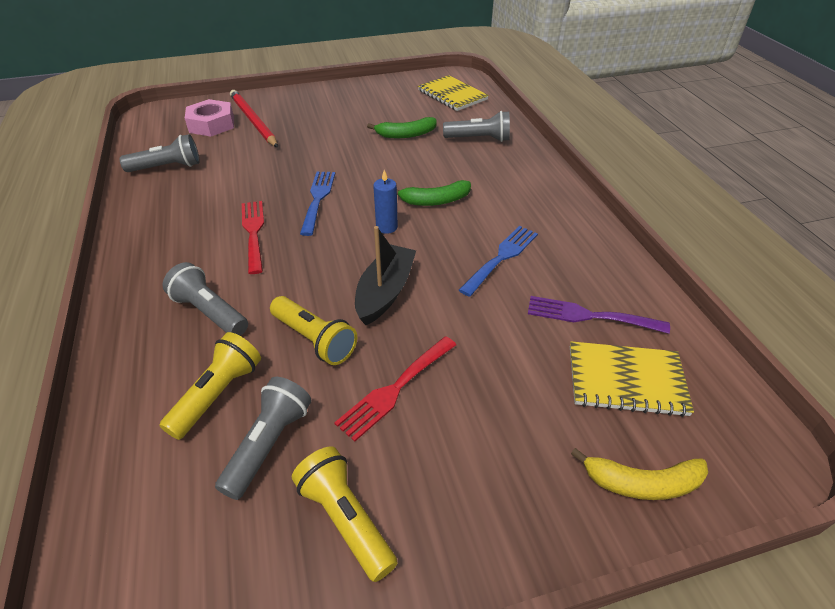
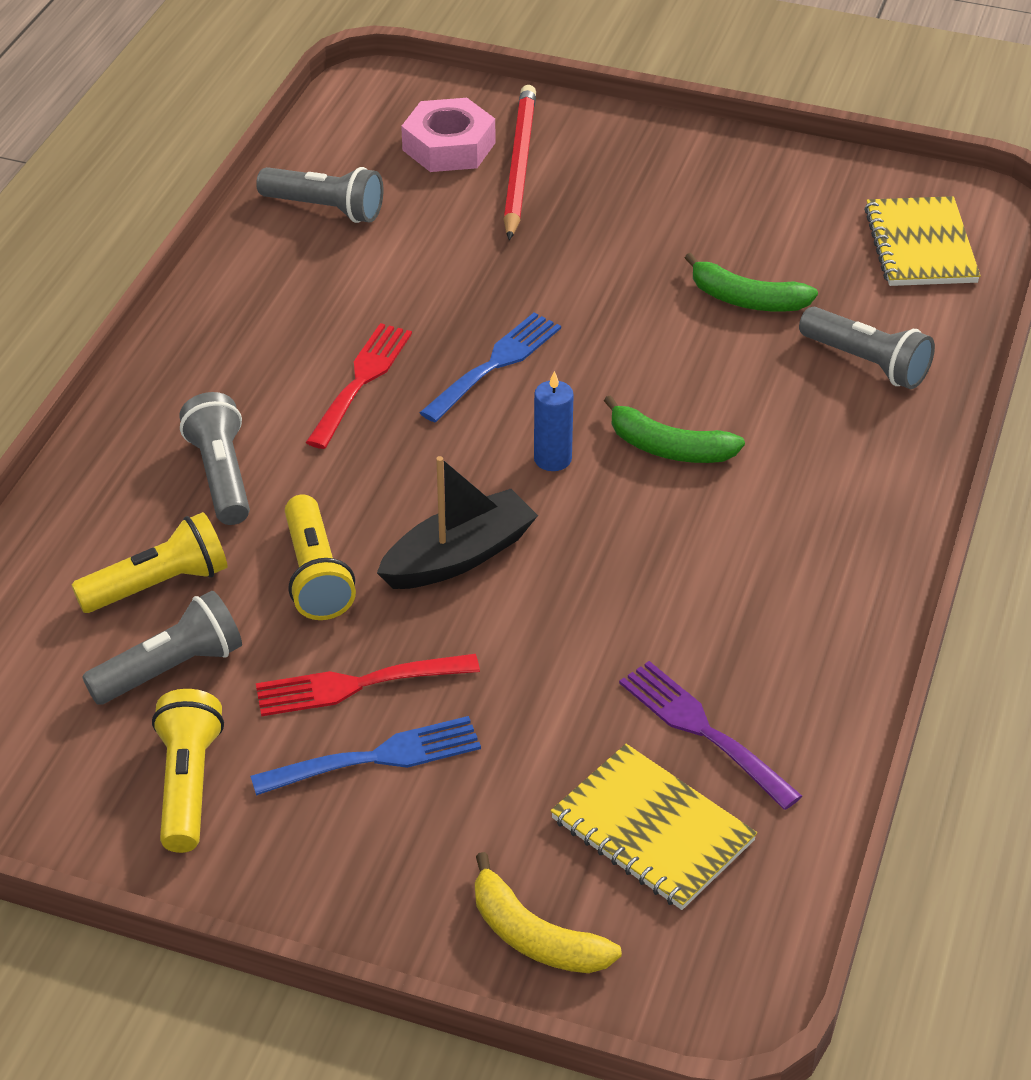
camera: 35 degrees right, 0 degrees up
blue fork [459,226,538,297] -> blue fork moved to [250,716,481,796]

